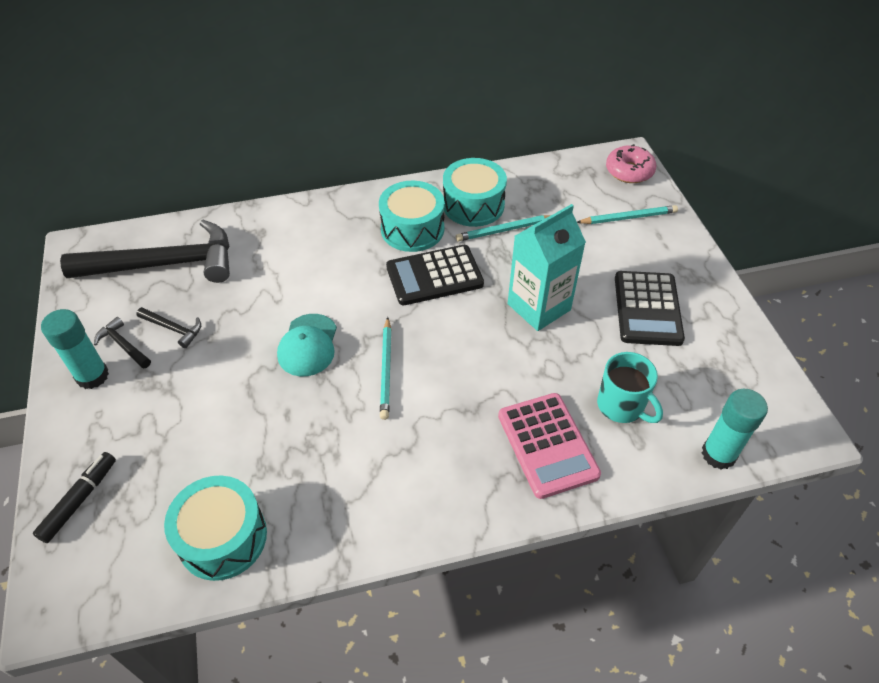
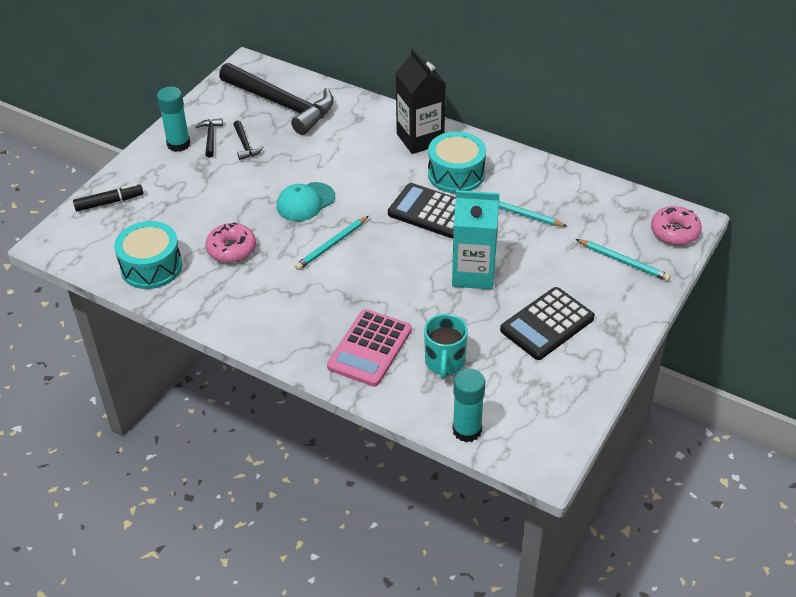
camera: 45 degrees right, 5 degrees down
turquoise drum [443,158,507,227] -> none
none -> pink donut [205,222,256,263]
none -> black carton [396,49,446,154]

